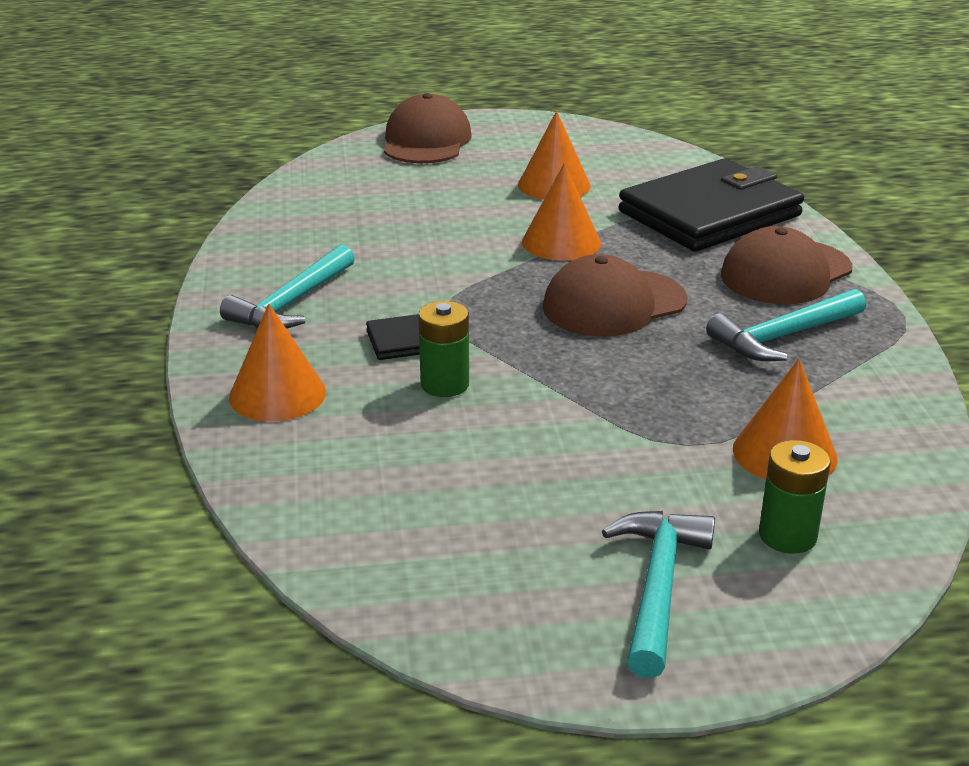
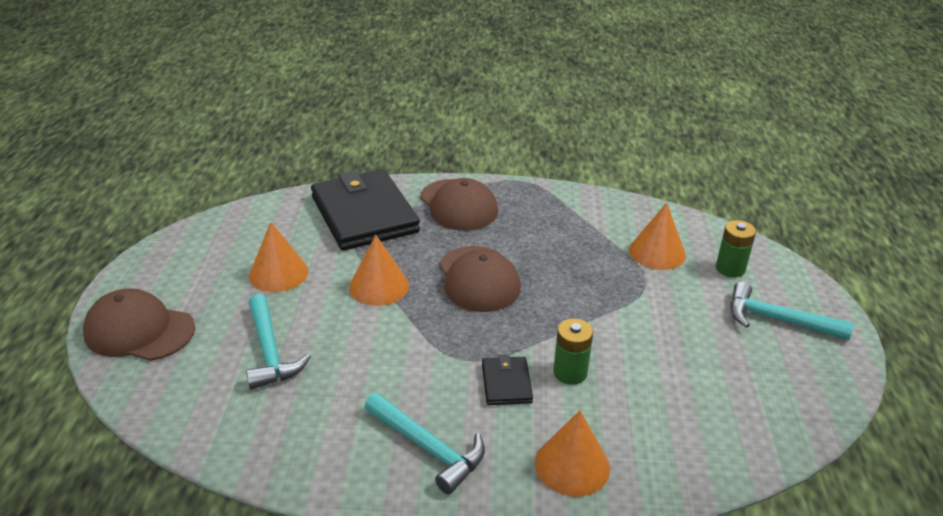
camera: 80 degrees left, 5 degrees up
turquoise hammer [706,289,866,361] -> turquoise hammer moved to [246,294,311,390]

